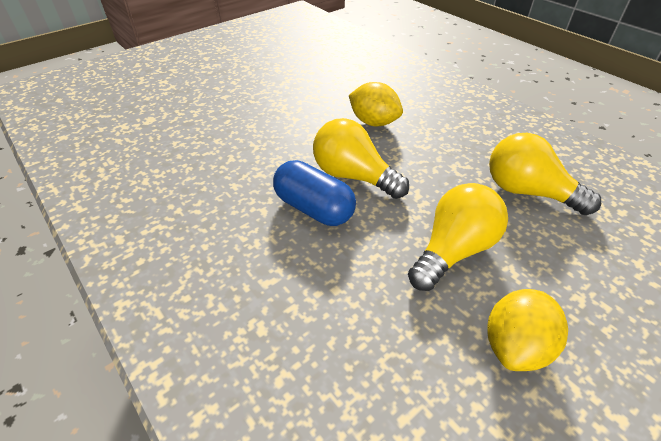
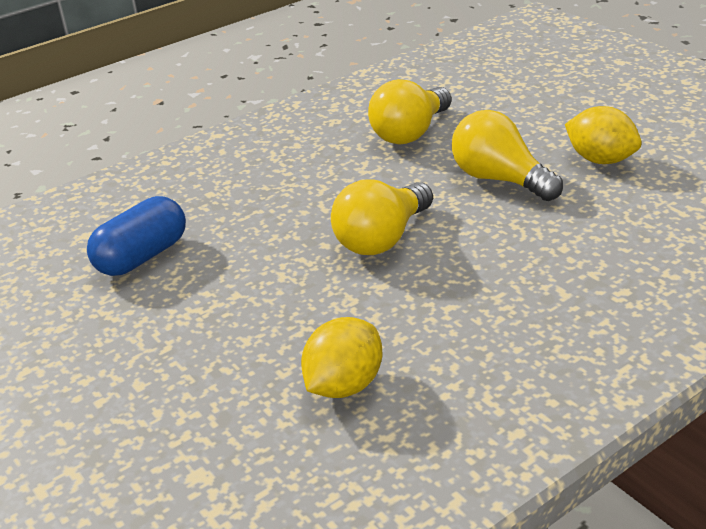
camera: 85 degrees left, 10 degrees down
blue capsule [273,160,356,226] -> blue capsule moved to [87,196,186,276]
yellow lemon [349,82,403,126] -> yellow lemon moved to [301,317,383,398]

